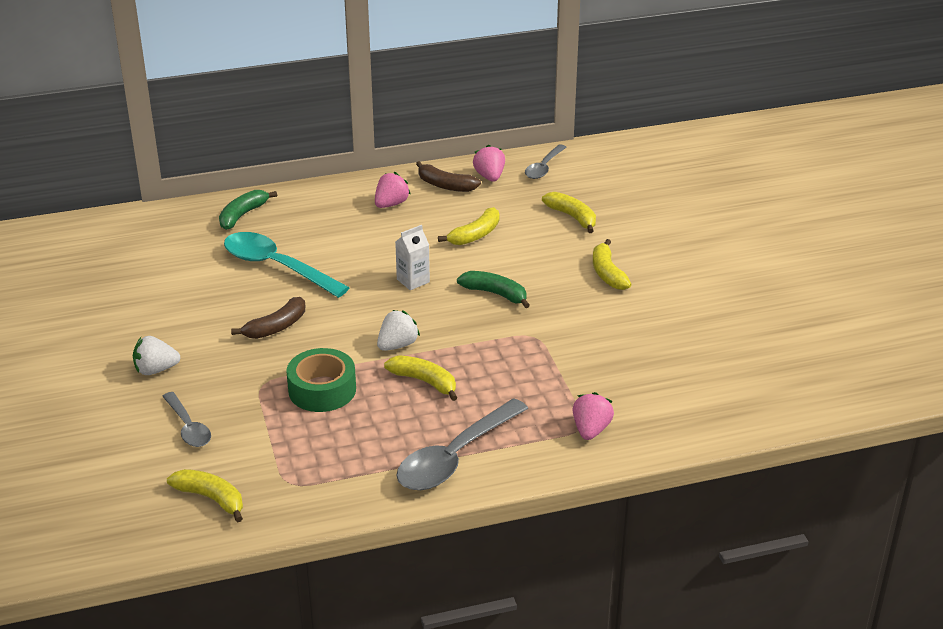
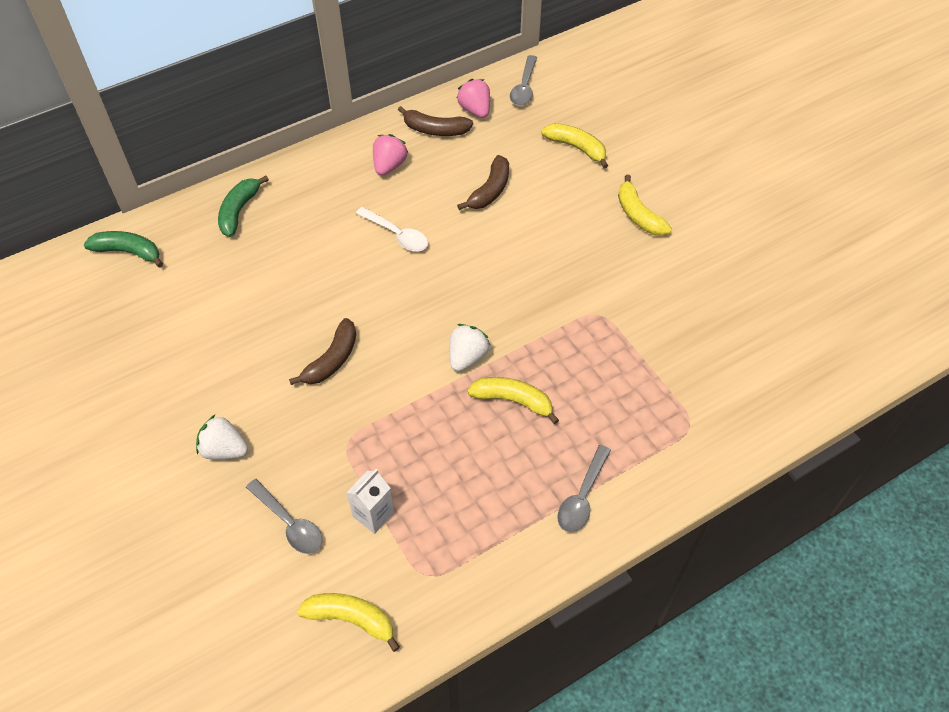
camera: 15 degrees left, 20 degrees up
white strawberry [133,336,181,375] -> white strawberry turned 45 degrees clockwise [196,415,248,460]
turquoise spoon [224,232,350,298] -> none
green tape [286,348,356,412] -> none
white carton [395,225,430,290] -> white carton moved to [346,469,394,534]
grey spoon [396,398,528,490] -> grey spoon [557,445,611,533], size x0.56
yellow banana [438,207,499,245] -> brown banana [457,155,509,210]
green banana [457,271,530,308] -> green banana moved to [84,231,163,268]
pink strawberry [573,392,614,440] -> none
none -> white spoon [356,207,428,251]

